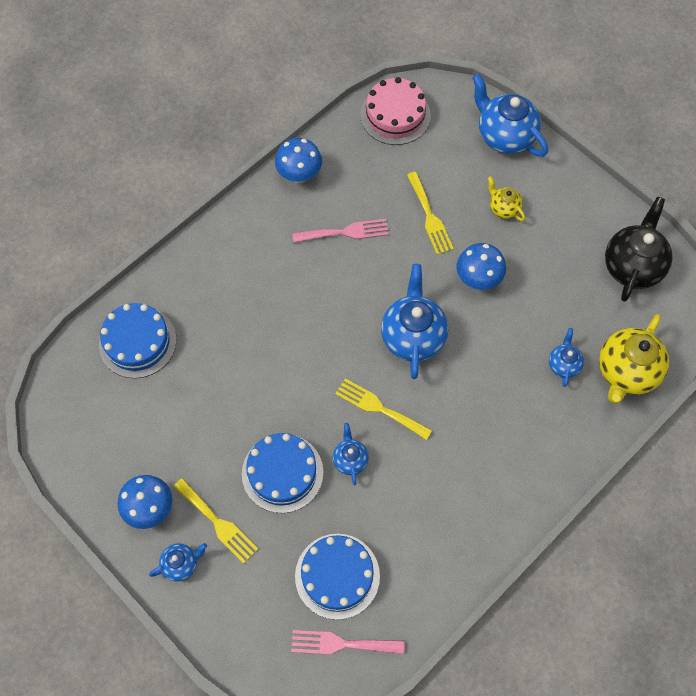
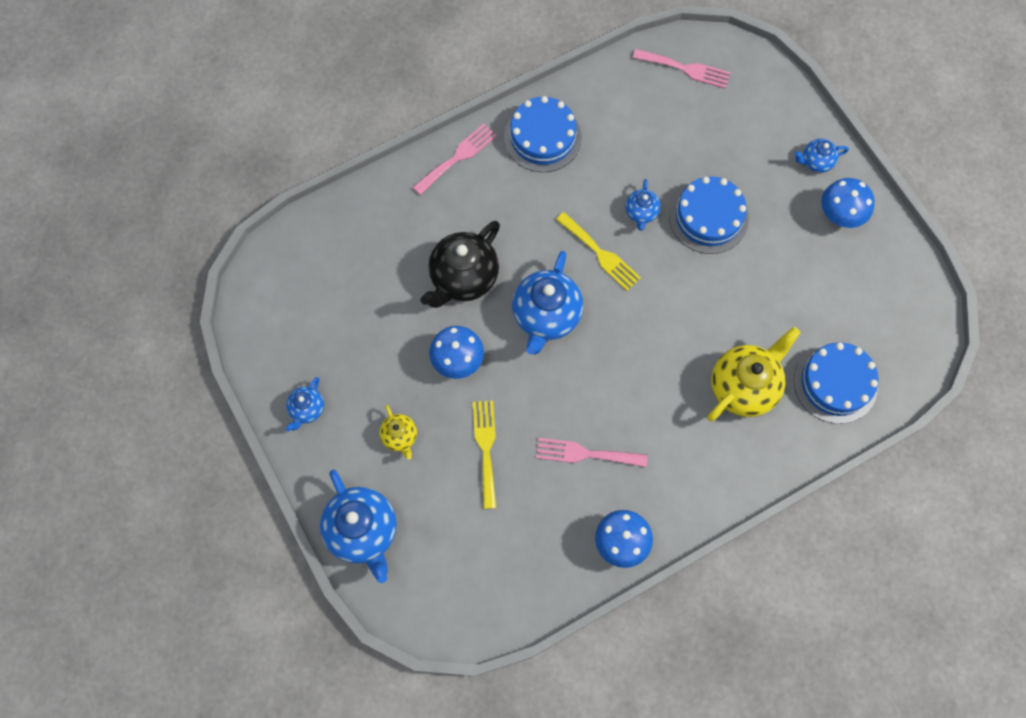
camera: 165 degrees left, 5 degrees up
yellow fork [173,478,258,564] -> none
blue cake [295,534,380,620] -> blue cake moved to [504,96,582,172]
pink cake [360,77,431,145] -> none
blue teapot [549,328,584,387] -> blue teapot moved to [286,377,324,431]
yellow teapot [599,314,669,404] -> yellow teapot moved to [707,327,800,422]
black teapot [605,197,672,302] -> black teapot moved to [420,221,500,308]
none -> pink fork [413,124,497,195]

